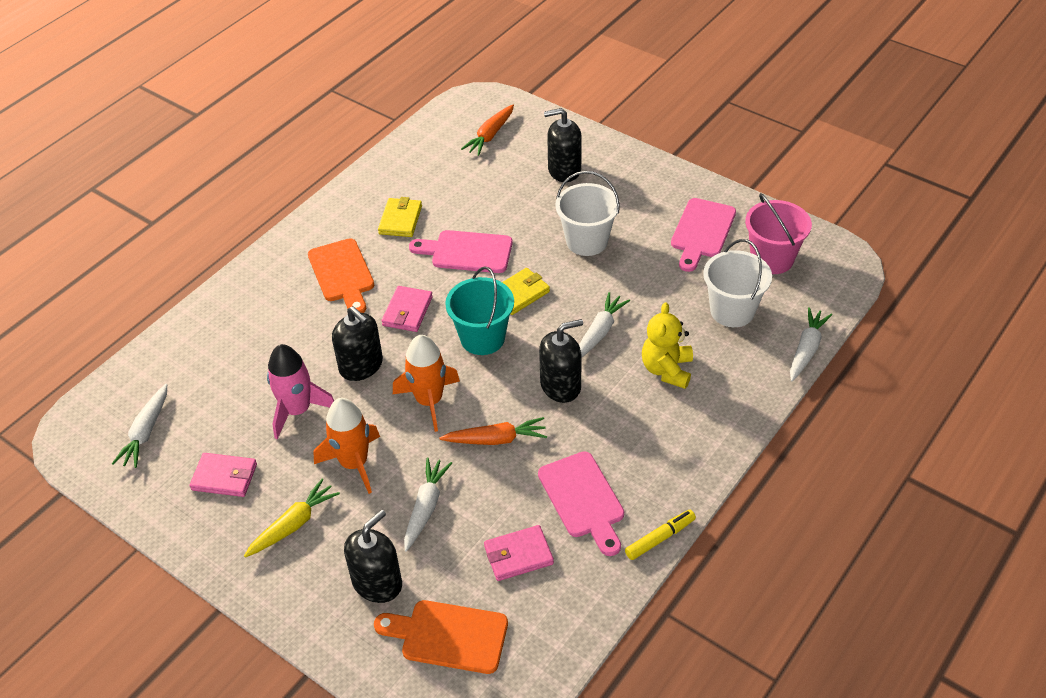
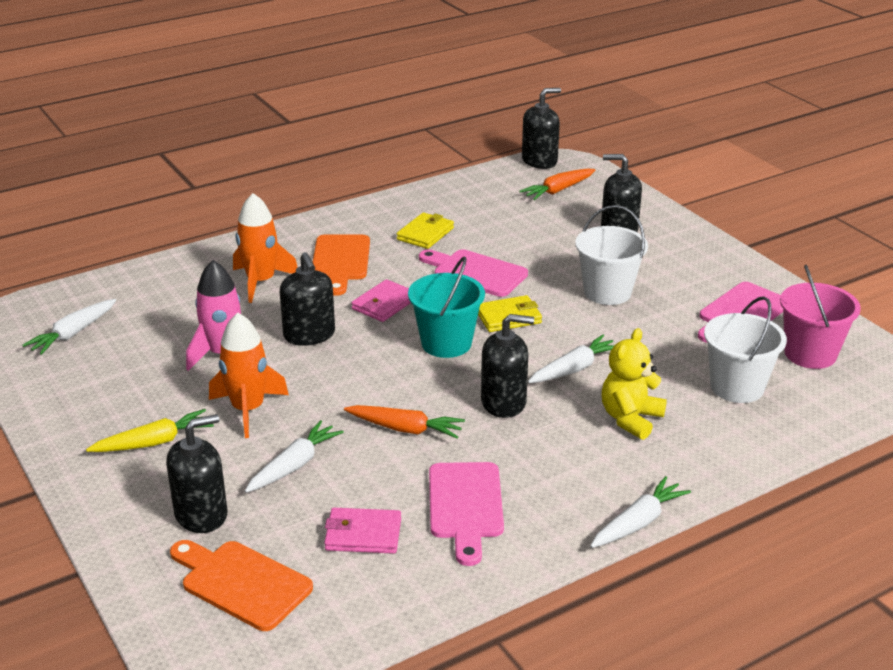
camera: 20 degrees right, 15 degrees down
pink wallet [189,453,257,497] -> none
orange rocket [393,335,460,432] -> orange rocket moved to [233,193,298,303]
yellow marker [625,510,696,560] -> none
white carrot [790,307,832,382] -> white carrot moved to [590,476,691,548]
none -> black soap dispenser [522,88,561,169]

